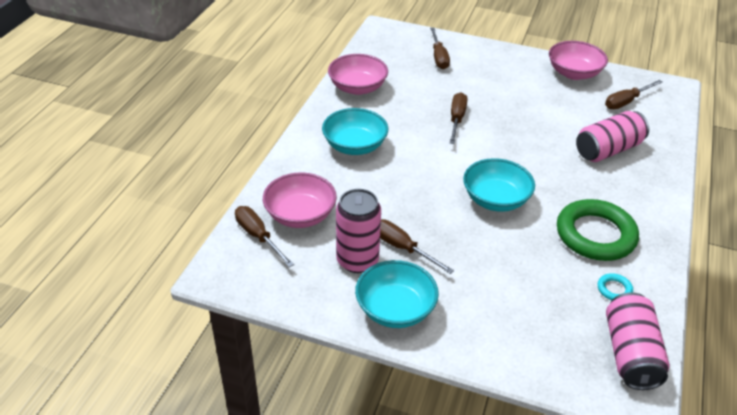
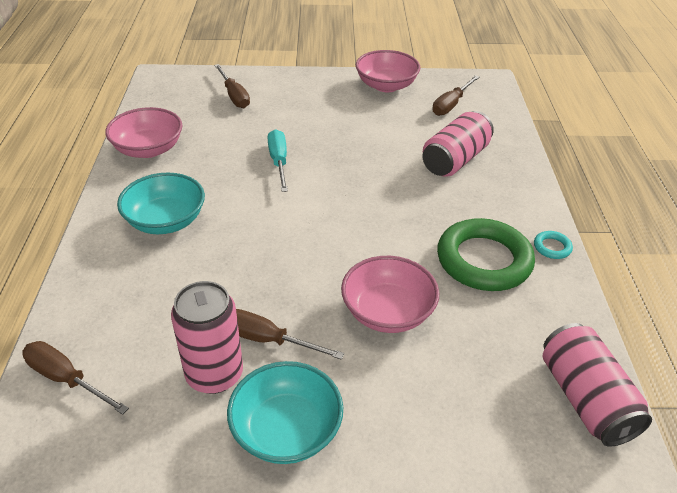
camera: 20 degrees left, 0 degrees up
pink bowl [263,172,337,228] -> pink bowl moved to [341,256,439,333]
brown screwdriver [450,92,467,144] -> turquoise screwdriver [268,129,288,192]
turquoise bowl [463,158,535,212] -> none
turquoise ring [598,273,633,300] -> turquoise ring moved to [534,231,573,259]

